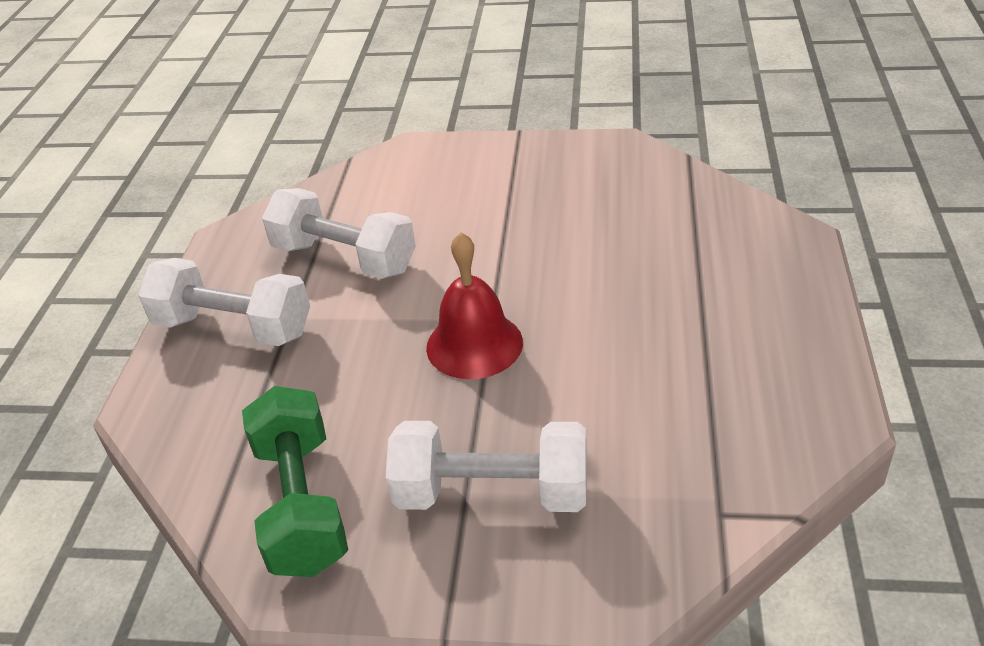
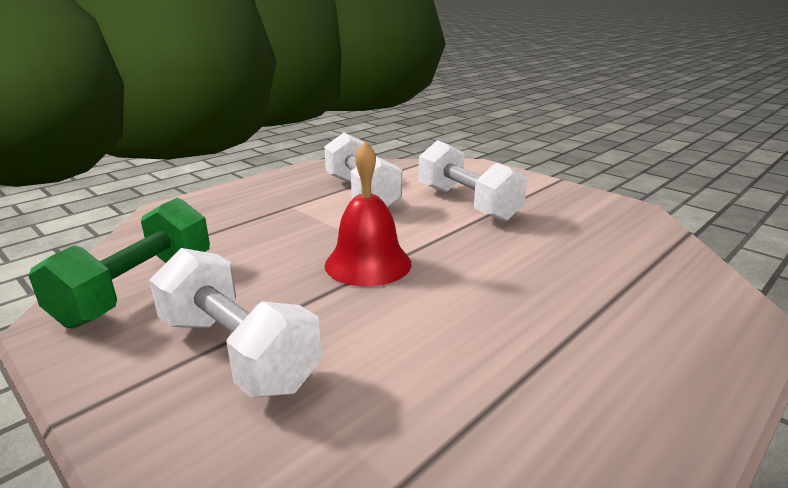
camera: 35 degrees right, 15 degrees down
white dumbbell [138,258,310,346] -> white dumbbell moved to [418,140,527,222]

